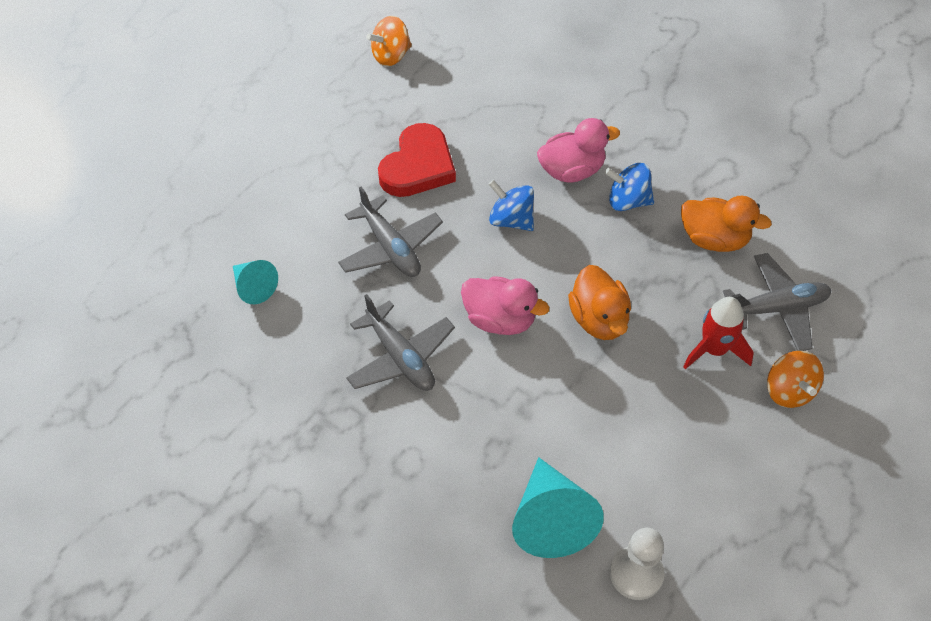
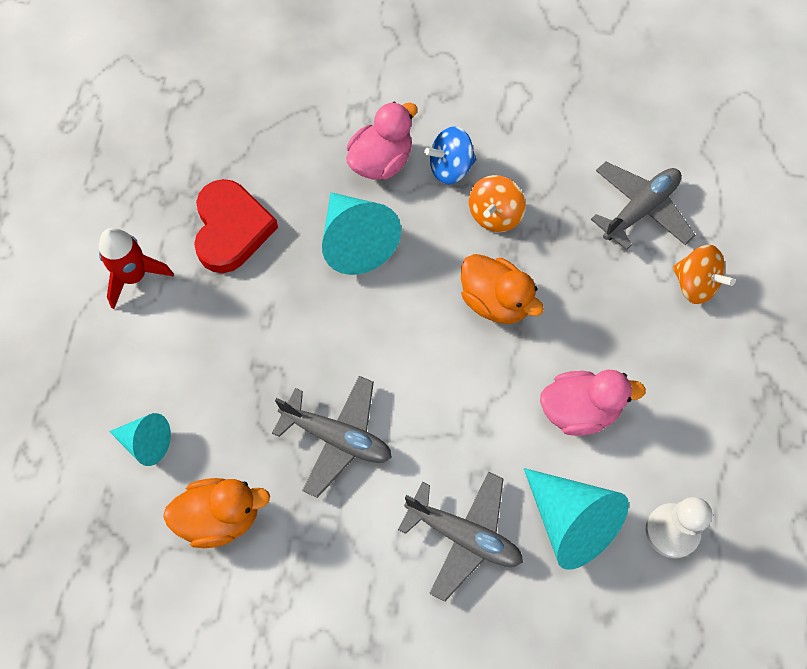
camera: 30 degrees left, 10 degrees up
grey plane [338,187,443,277] -> grey plane moved to [398,471,523,602]
orange spinning top [366,16,412,66] -> orange spinning top moved to [469,175,525,232]
pink duck [461,276,549,335] -> pink duck moved to [540,370,646,436]
blue spinning top [489,180,534,231] -> turquoise cone [322,192,401,275]
orange duck [681,196,772,252] -> orange duck moved to [163,478,270,548]
red rocket [683,297,754,369] -> red rocket moved to [99,228,174,309]

